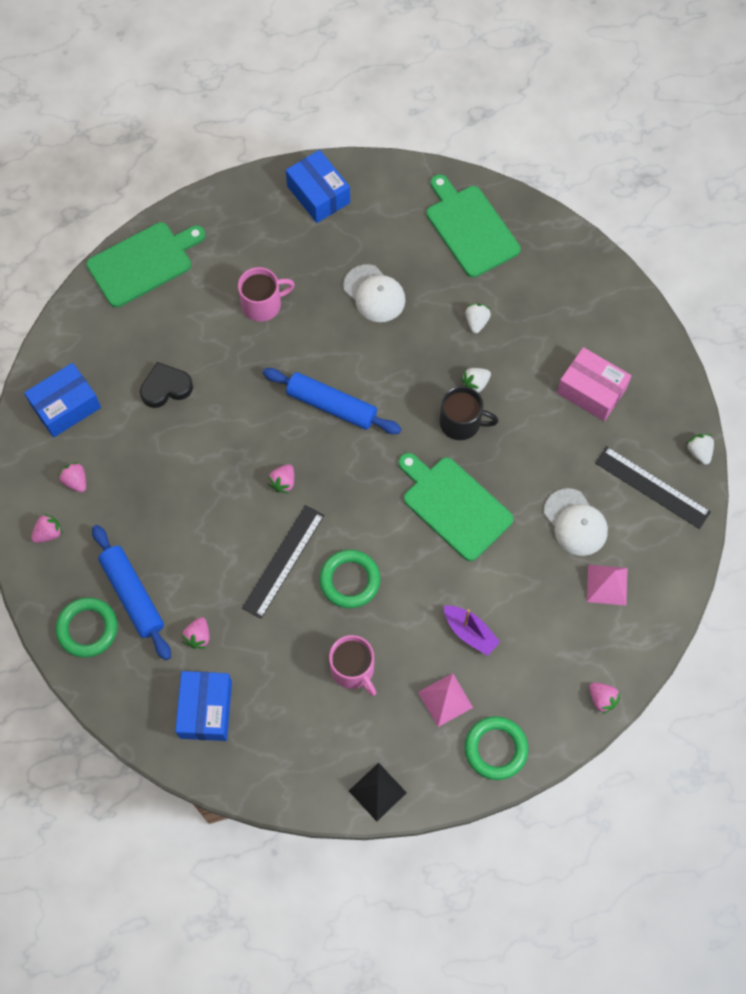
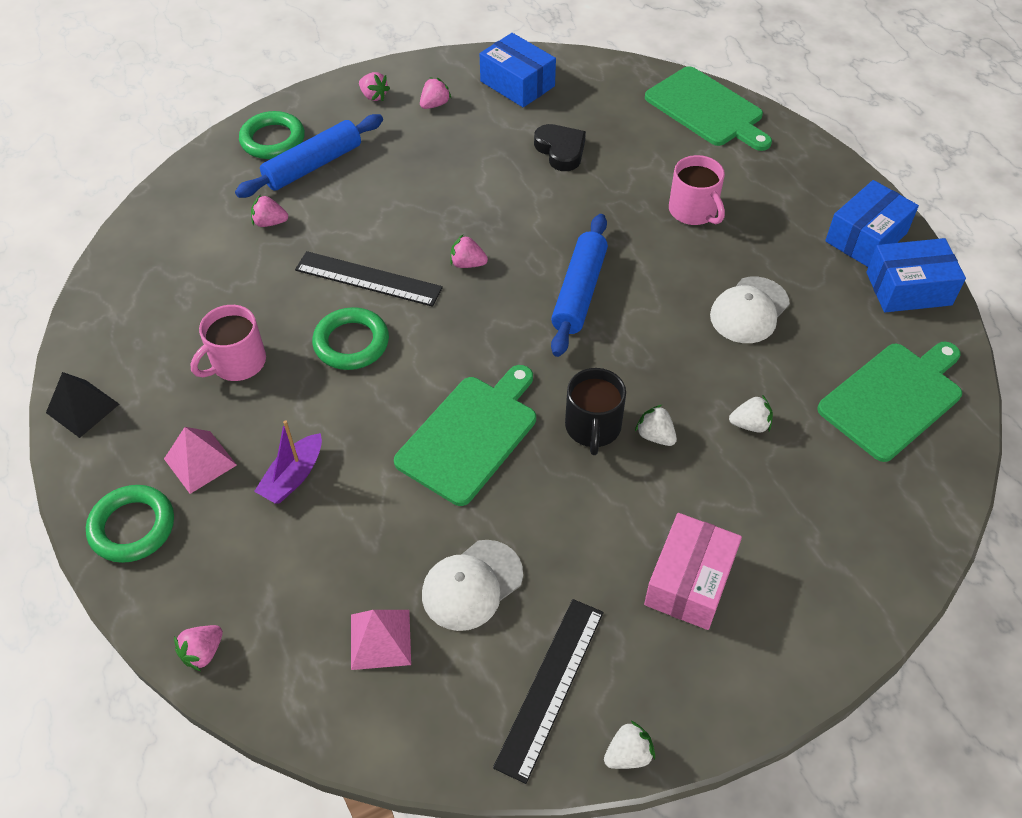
camera: 80 degrees right, 15 degrees down
blue box [175,671,232,741] -> blue box moved to [866,238,966,312]

